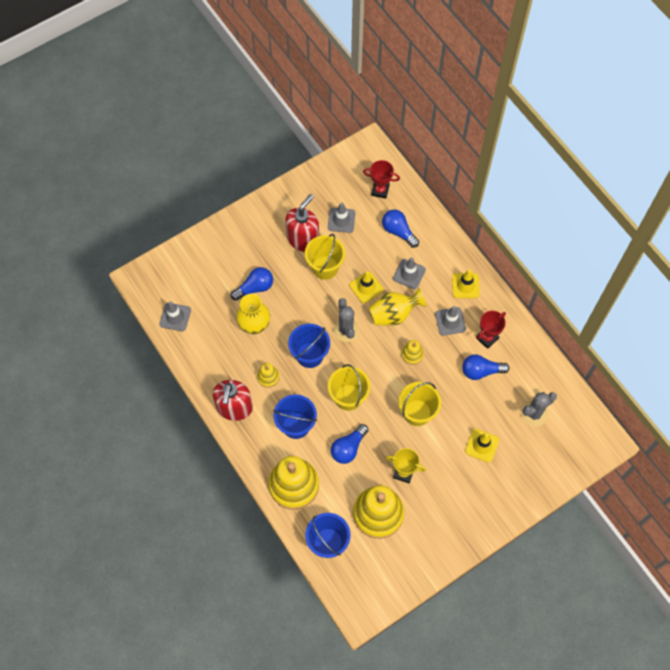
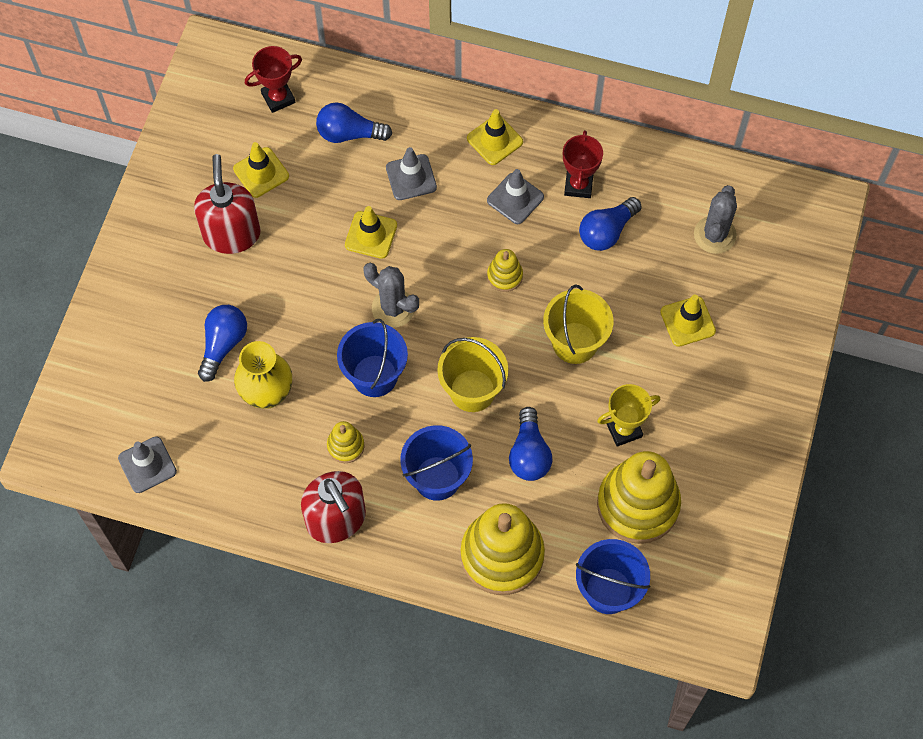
camera: 40 degrees left, 0 degrees up
yellow bucket [305,234,345,280] -> none
grey traffic cone [328,203,355,233] -> yellow traffic cone [233,142,289,198]
yellow vase [369,288,426,326] -> none

